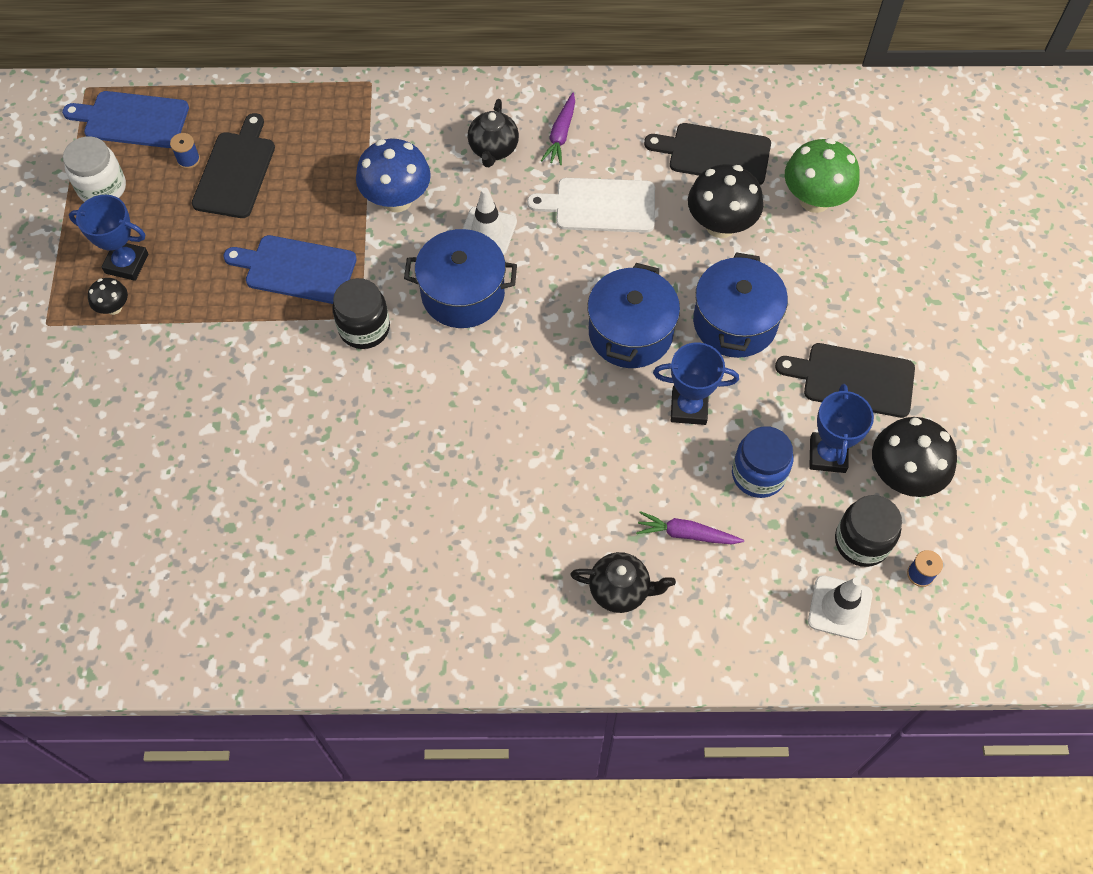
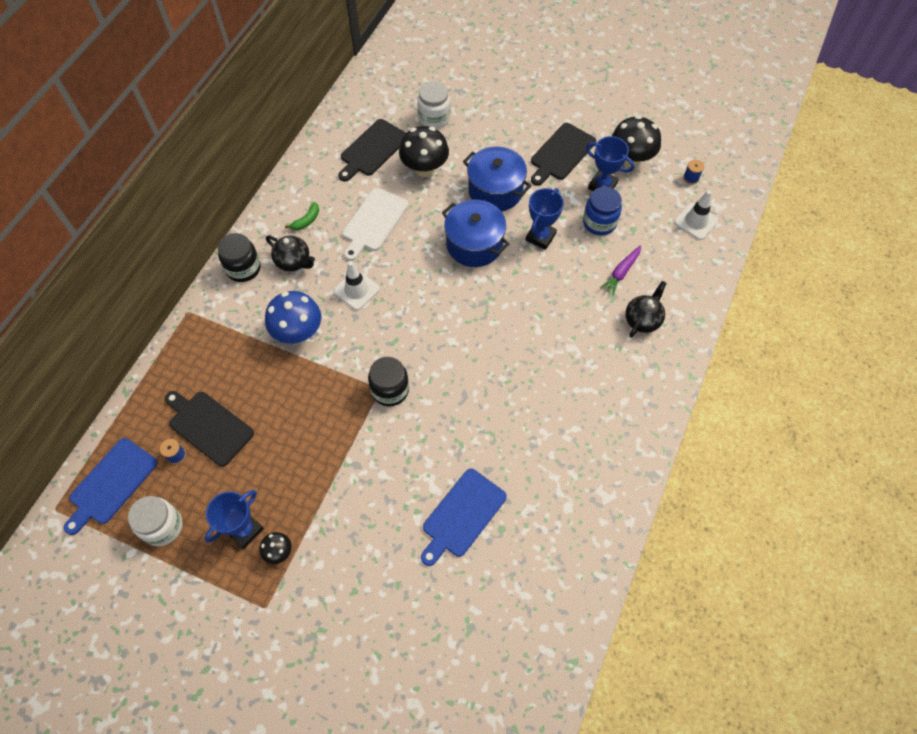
camera: 65 degrees left, 0 degrees up
blue cutting board [223,235,357,304] -> blue cutting board moved to [421,469,507,566]
blue pot [404,229,517,328] -> none
purple carrot [541,93,575,165] -> green banana [285,202,319,230]
green mushroom [785,138,860,213] -> white jar [417,81,450,129]
black jar [835,495,902,567] -> black jar moved to [218,233,261,282]

